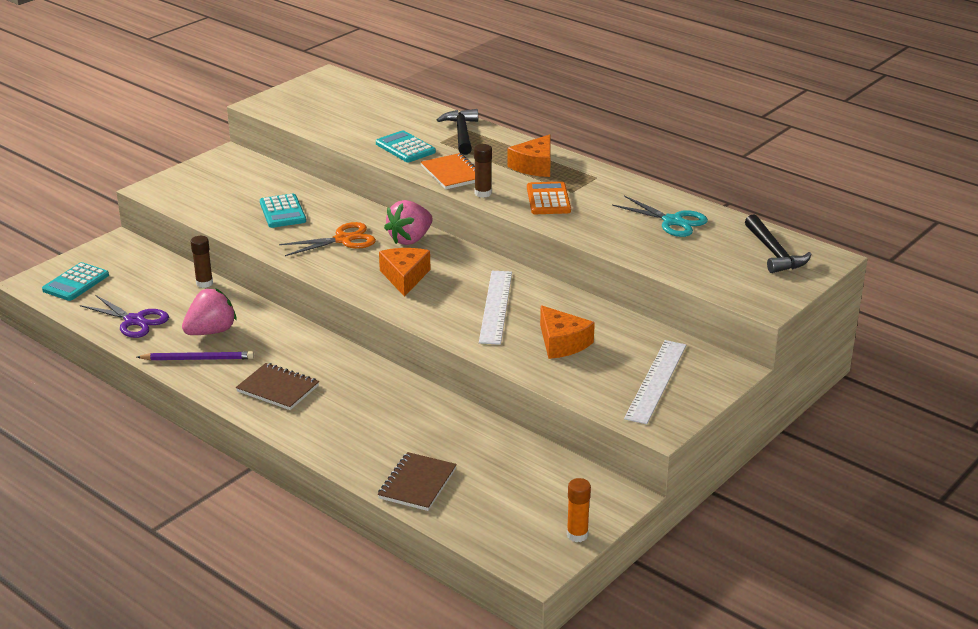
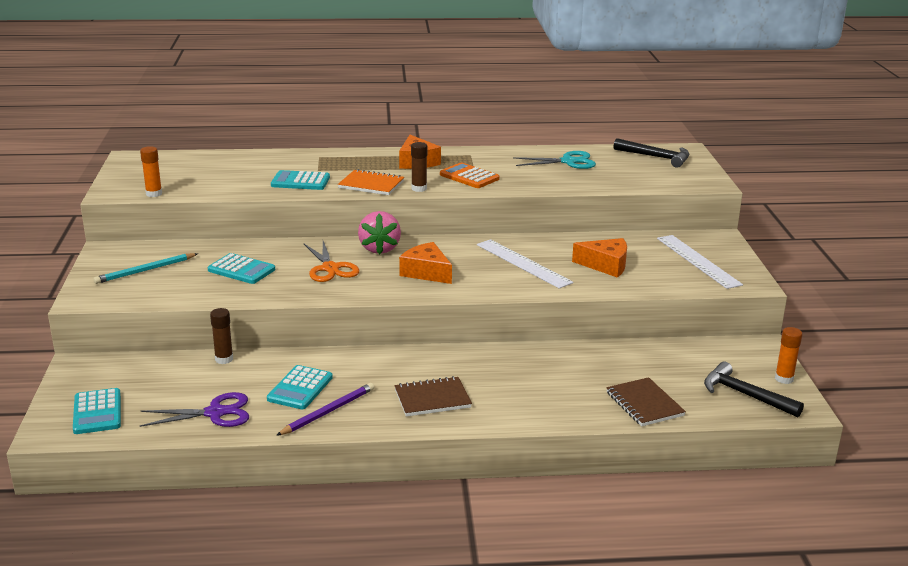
camera: 45 degrees left, 5 degrees down
pink strawberry [182,288,237,335] -> turquoise calculator [267,365,333,409]
orange scissors [279,222,376,256] -> orange scissors turned 135 degrees clockwise [304,241,359,282]
black hammer [437,109,478,155] -> black hammer moved to [704,362,804,417]
none -> turquoise pencil [93,253,198,284]
none -> orange glue stick [140,146,162,197]

